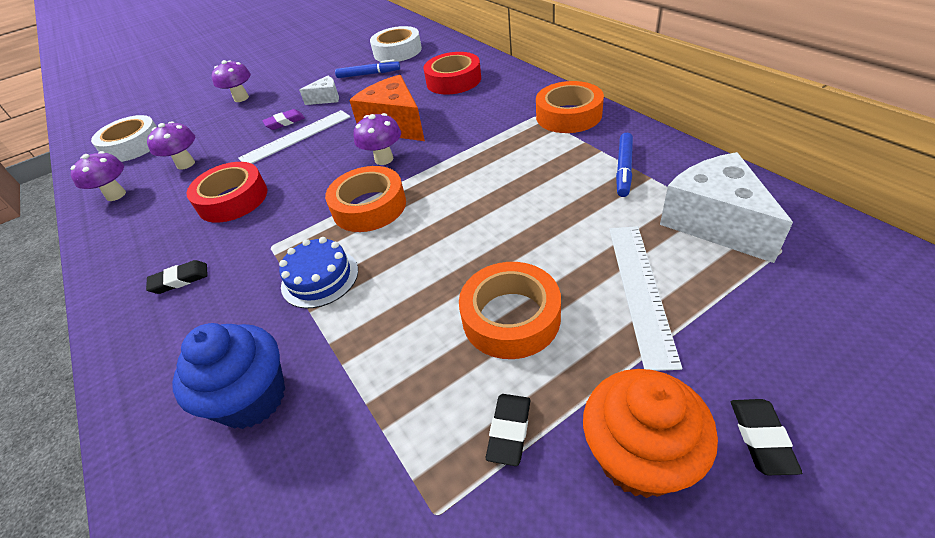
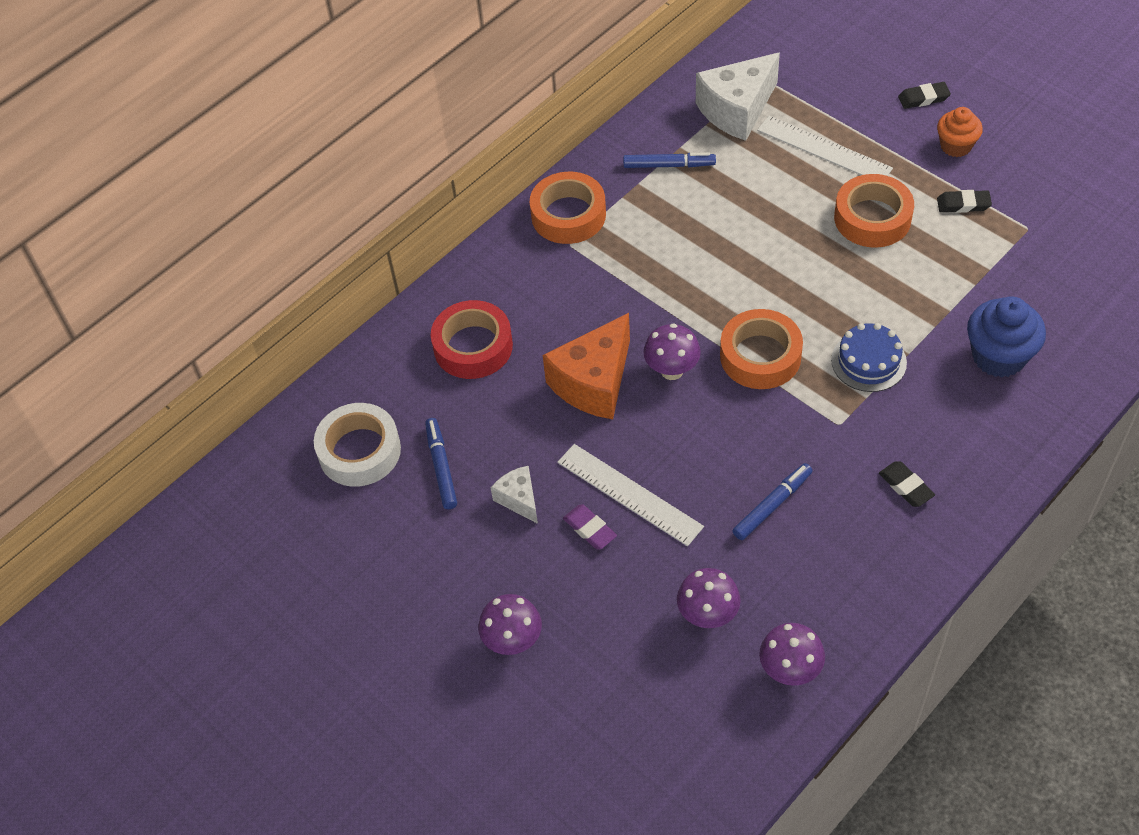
camera: 105 degrees left, 10 degrees up
white tape [91,115,157,162] -> none
red tape [186,162,267,223] -> blue marker [732,463,812,540]
orange cupcake [583,369,718,498] -> orange cupcake [937,107,983,157], size x0.65
white ruler [609,226,682,371] -> white ruler turned 45 degrees clockwise [757,115,893,176]

